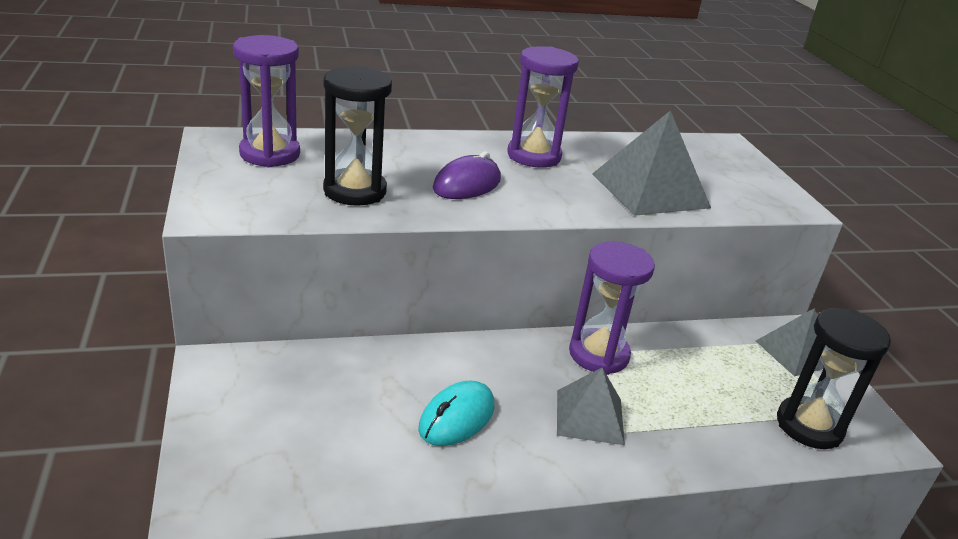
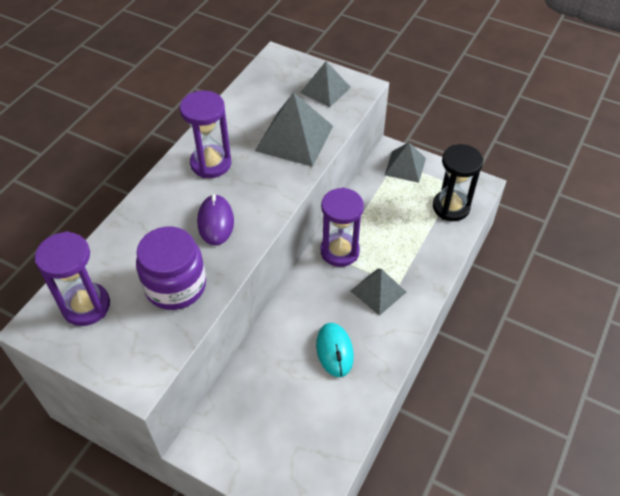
camera: 45 degrees left, 20 degrees up
black hourglass [323,66,392,206] -> purple jar [136,227,206,310]
none -> grey pyramid [300,61,351,107]

